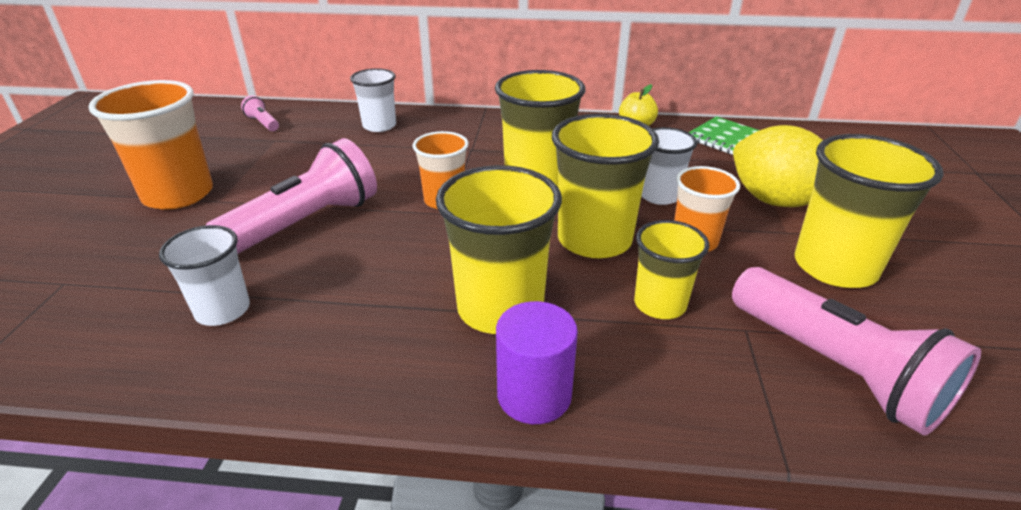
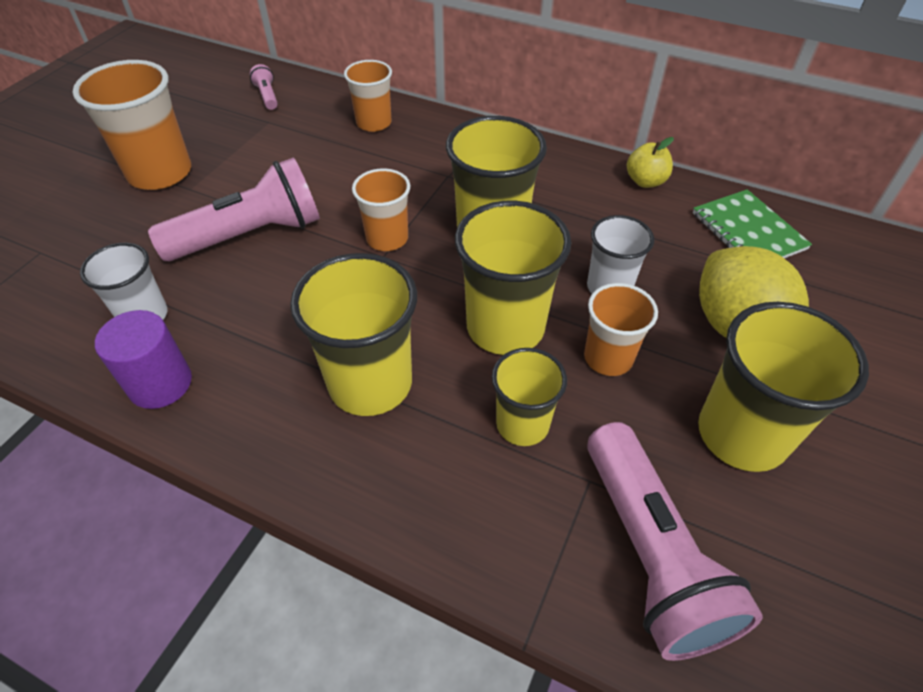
camera: 20 degrees right, 15 degrees up
white cup [350,68,396,132] -> orange cup [344,60,392,132]
purple cylinder [496,301,578,424] -> purple cylinder moved to [95,310,192,409]

